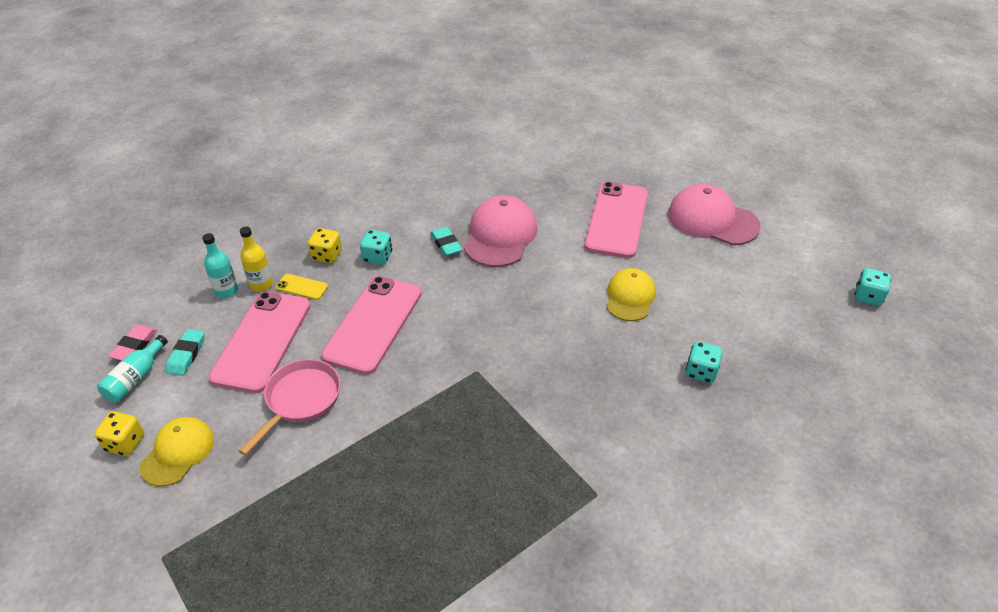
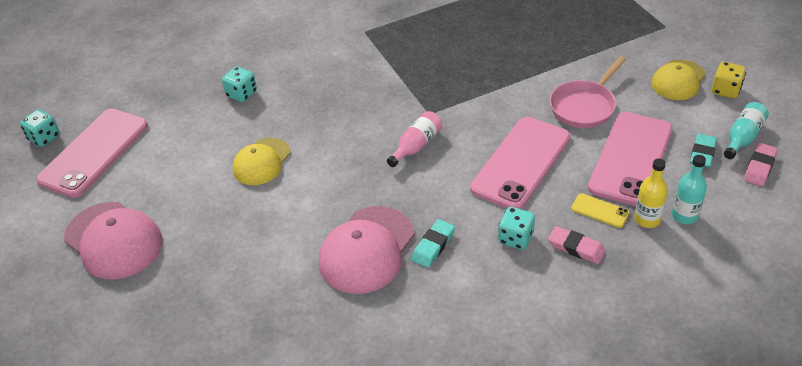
camera: 165 degrees left, 0 degrees up
yellow dice [308,228,342,263] -> pink eraser [548,226,606,264]
turquoise eraser [431,227,462,256] -> turquoise eraser turned 45 degrees clockwise [411,219,455,268]
pink phone [584,182,648,258] -> pink phone moved to [36,108,148,198]
none -> pink bottle [387,111,442,167]

